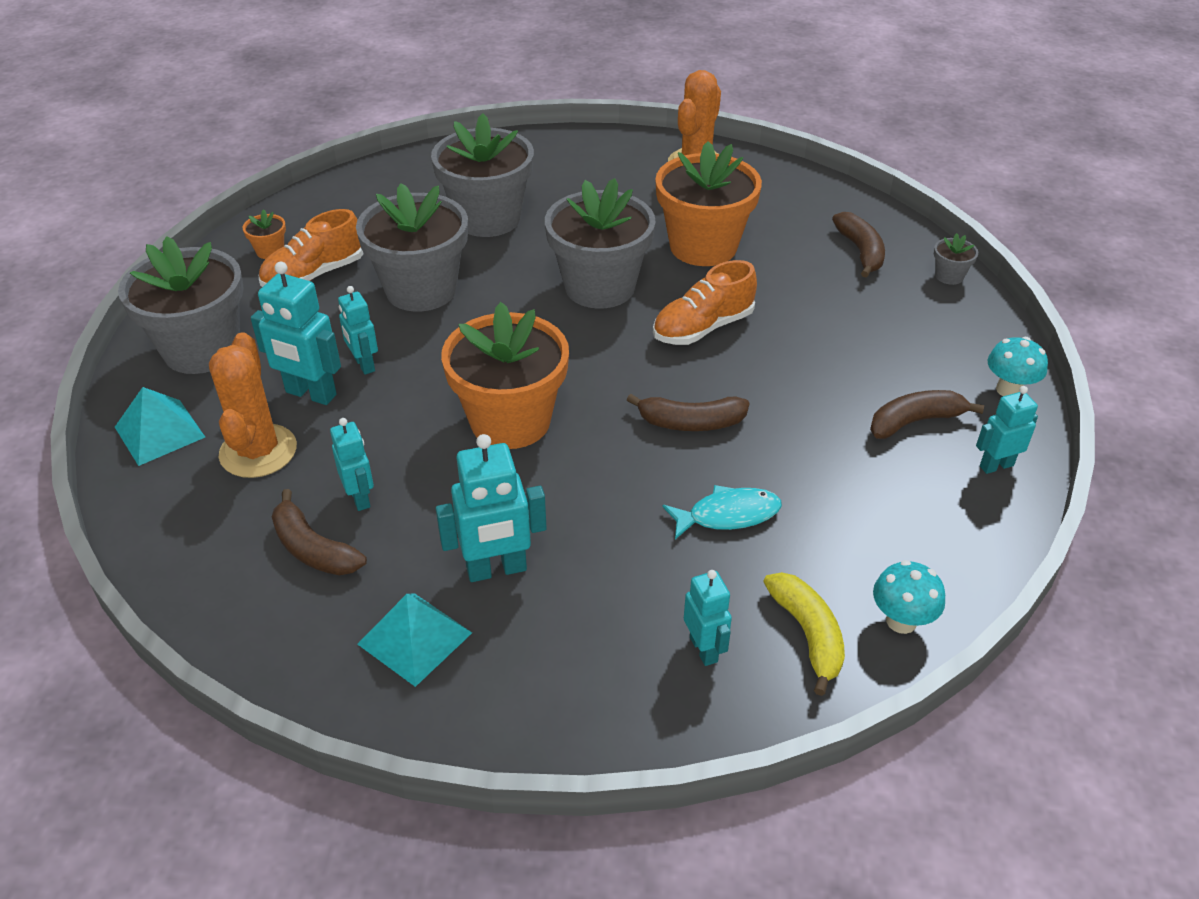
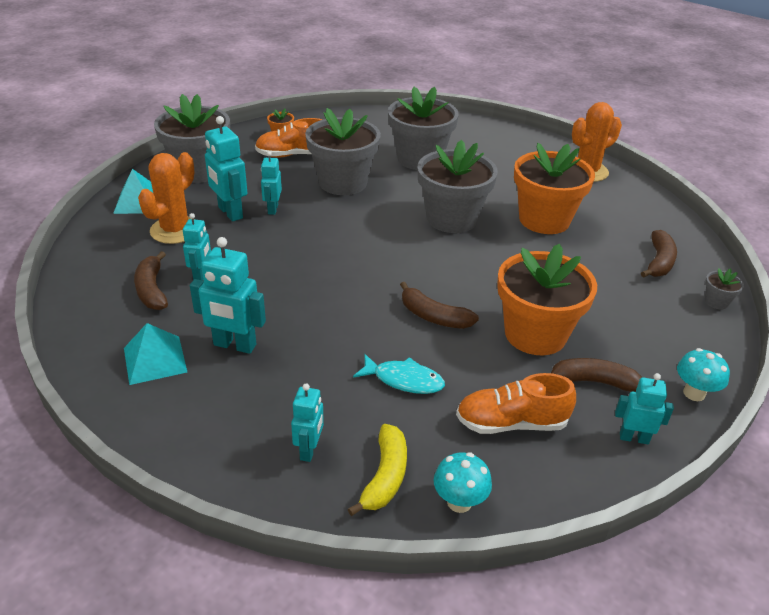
camera: 30 degrees right, 5 degrees down
orange flower pot [441,302,569,449] -> orange flower pot moved to [497,243,597,355]
orange shoe [653,260,757,345] -> orange shoe moved to [456,373,576,434]

